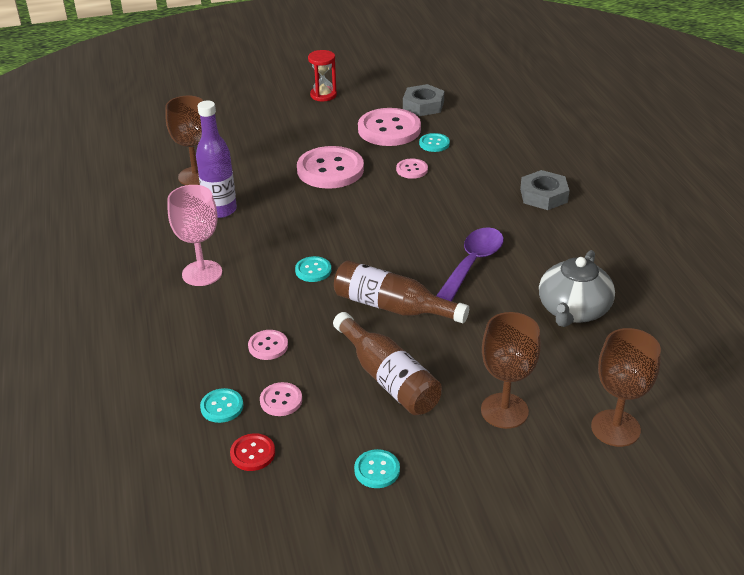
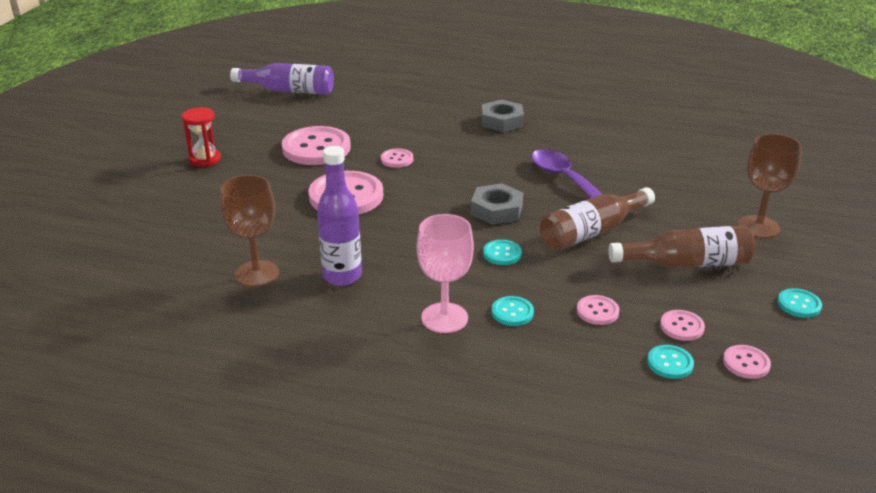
camera: 60 degrees left, 5 degrees down
red button [230,433,275,471] -> pink button [723,345,771,379]
grey nut [403,84,444,116] -> grey nut moved to [471,183,523,225]
turquoise button [419,133,450,152] -> turquoise button moved to [491,296,534,326]
grey teapot [539,250,615,327] -> none
brown goblet [591,328,661,447] -> none
none -> purple bottle [230,63,334,94]

